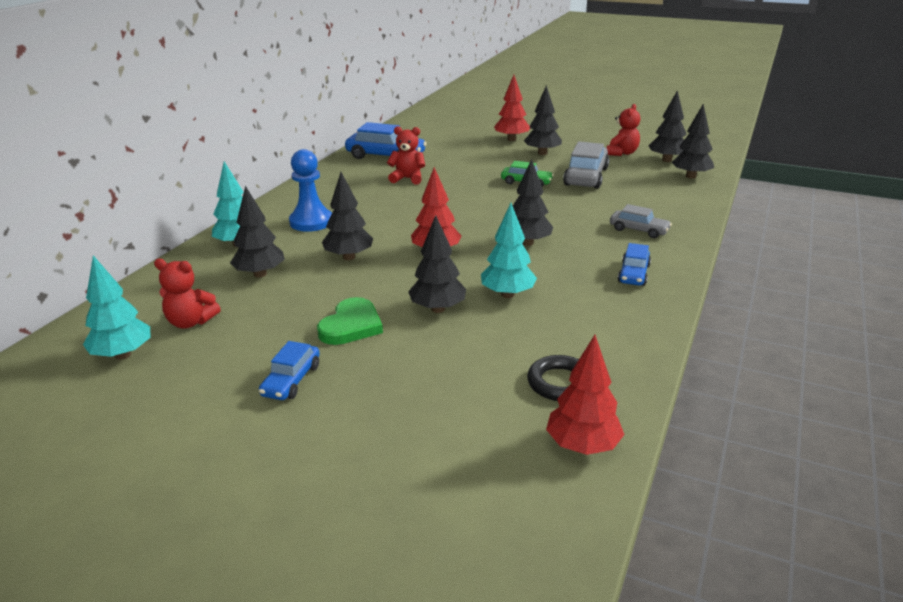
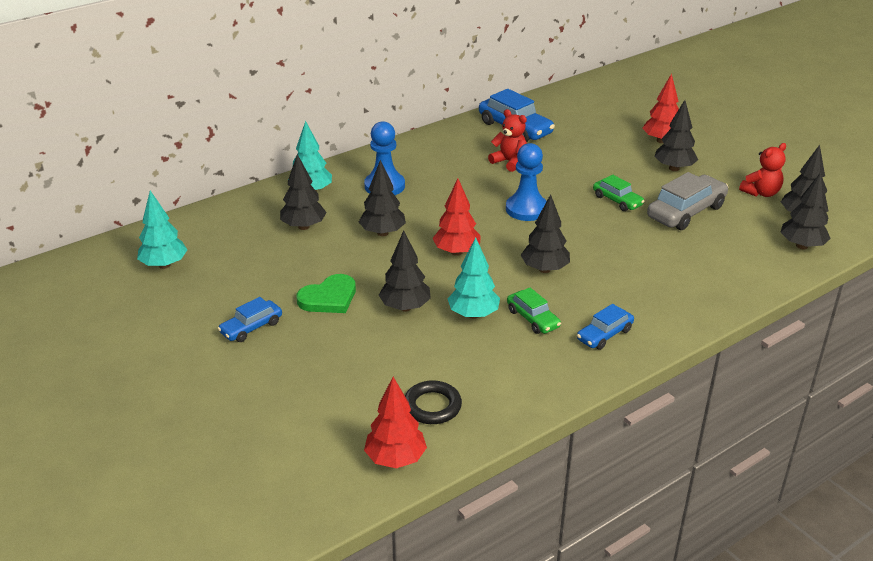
camera: 30 degrees right, 5 degrees up
red teddy bear [154,259,221,328] -> none
grey car [610,204,672,238] -> none
none -> blue pawn [506,143,547,221]
none -> green car [507,287,561,334]

